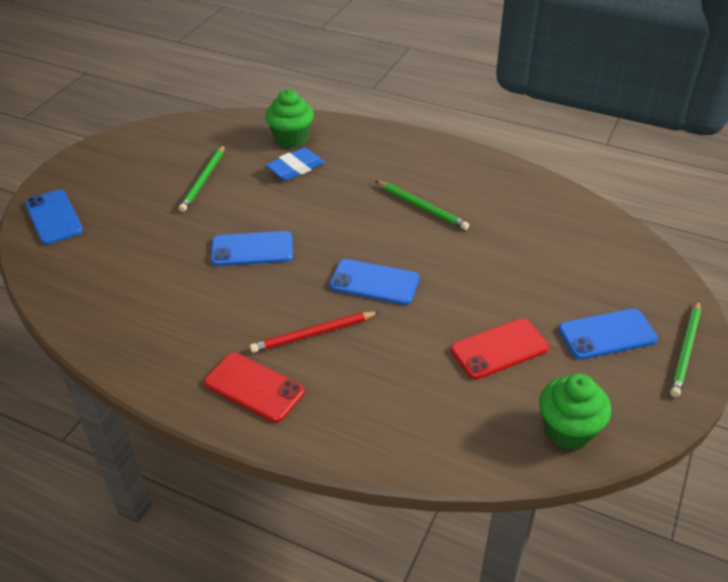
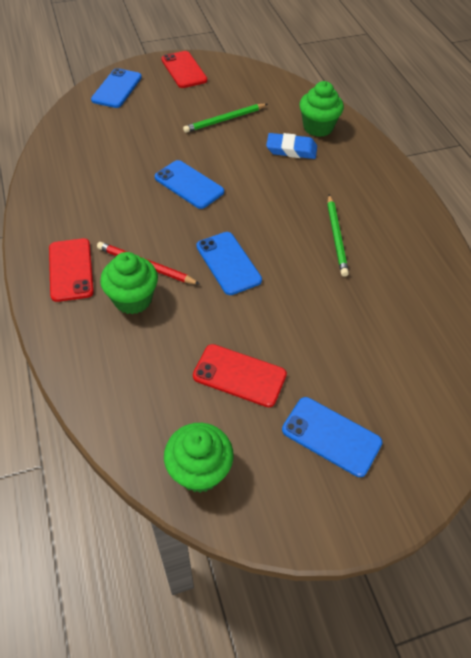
camera: 45 degrees right, 10 degrees up
green pencil [670,300,701,397] -> none
none -> green cupcake [100,252,158,314]
none -> red phone [161,51,208,88]

